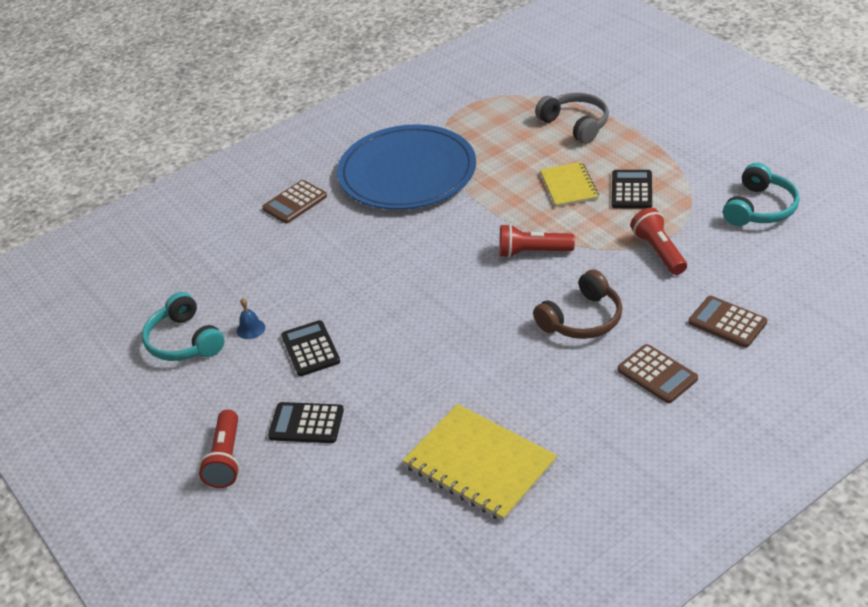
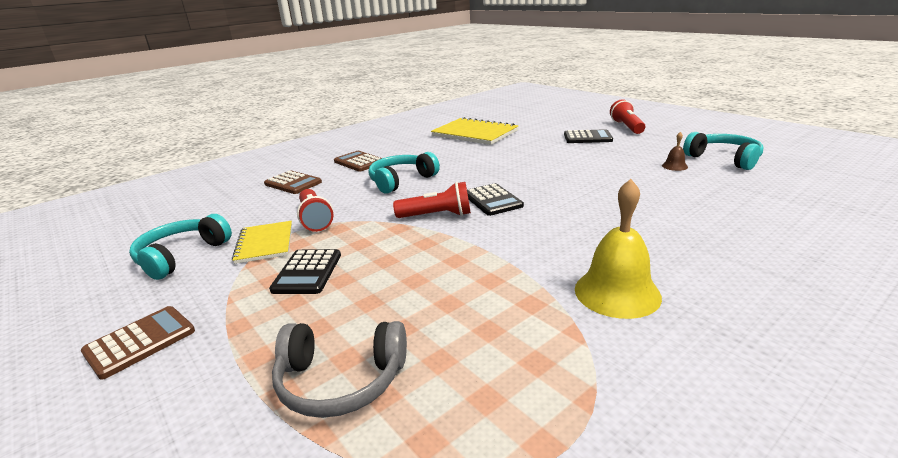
camera: 175 degrees right, 15 degrees down
blue bell [237,298,265,339] -> brown bell [662,132,688,171]
brown calculator [262,180,327,223] -> brown calculator moved to [81,306,195,380]
black calculator [281,320,340,376] -> black calculator moved to [467,183,524,216]
blue plate [337,124,476,210] -> yellow bell [575,179,662,319]
brown headphones [533,269,622,339] -> turquoise headphones [369,152,440,194]
grey headphones [535,93,609,144] -> grey headphones turned 45 degrees counterclockwise [272,321,407,418]
yellow notebook [540,162,599,207] -> yellow notebook moved to [232,221,292,264]

